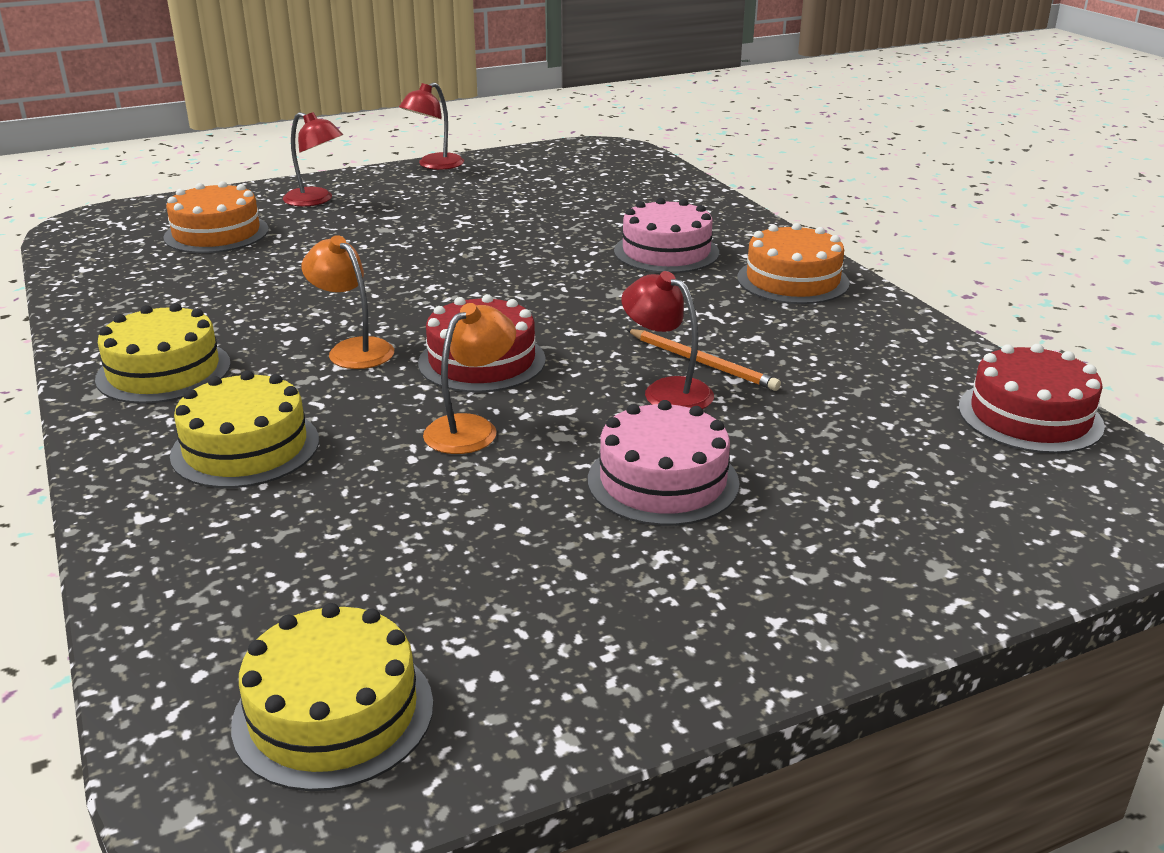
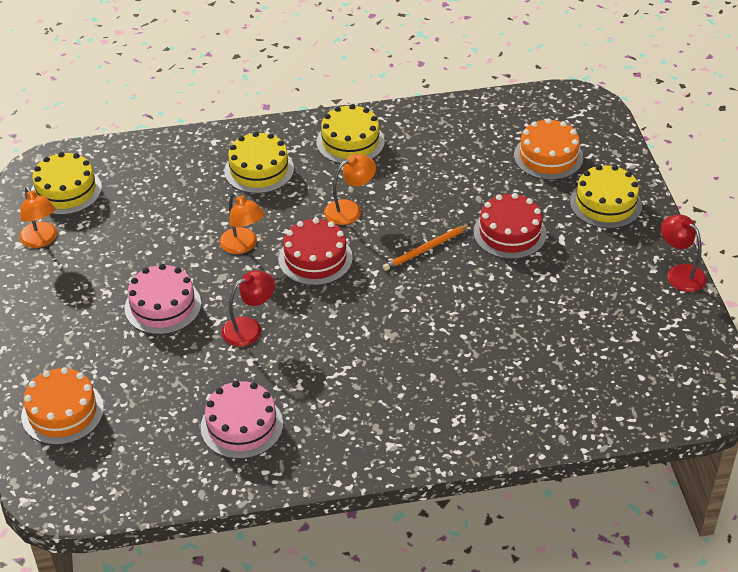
camera: 105 degrees right, 15 degrees up
red lamp [283,112,343,206] -> yellow cake [570,165,642,229]
pink cake [614,198,719,273] -> pink cake moved to [201,381,283,459]
orange pencil [626,329,781,391] -> orange pencil moved to [383,224,471,271]
orange cake [737,223,850,304] -> orange cake moved to [21,367,104,445]
red cake [959,344,1105,454] -> red cake moved to [473,193,547,259]
none -> orange lamp [19,186,57,248]

